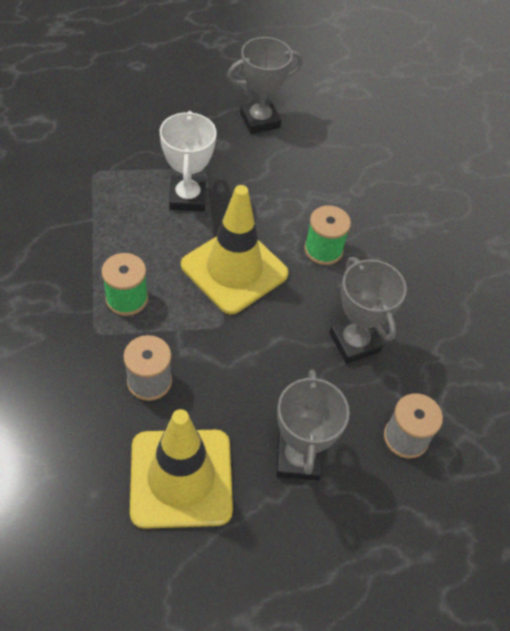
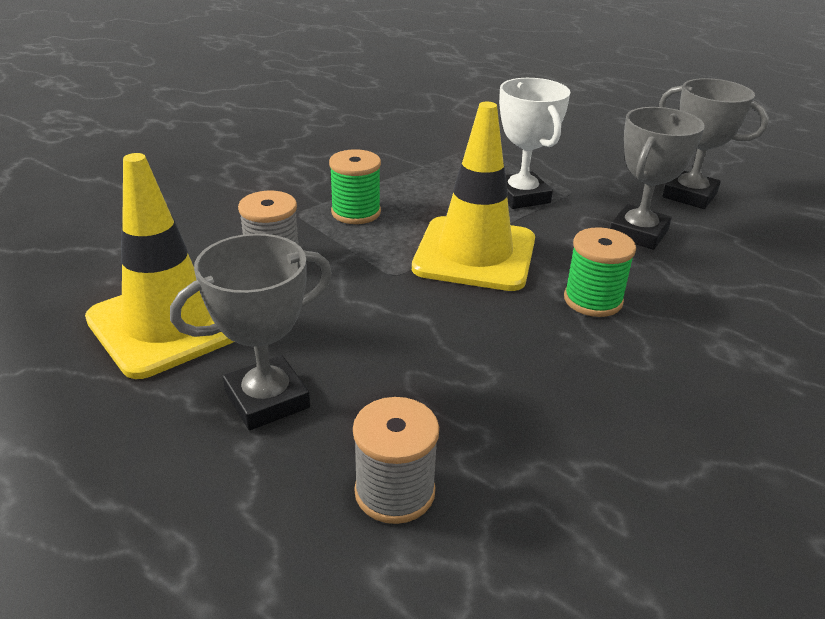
camera: 60 degrees right, 20 degrees down
white trophy [160,111,217,212] -> white trophy turned 75 degrees counterclockwise [499,78,570,209]
grey trophy [329,257,407,364] -> grey trophy moved to [610,107,705,250]

